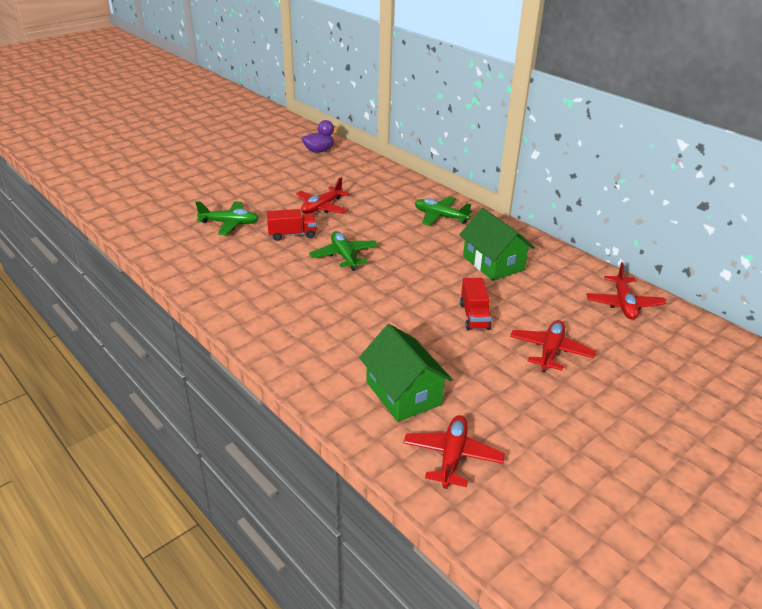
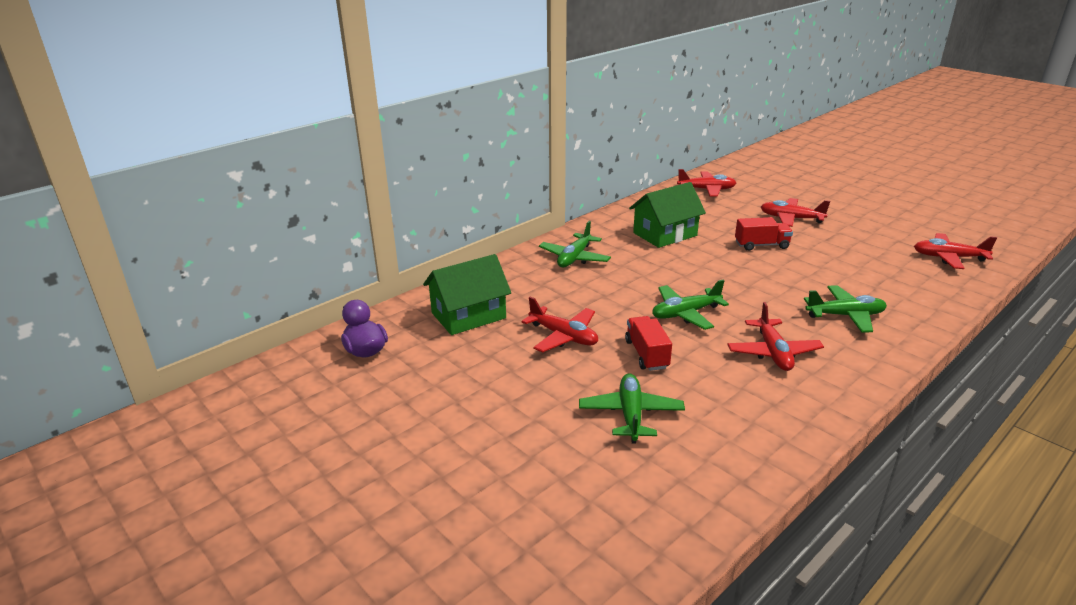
camera: 90 degrees left, 5 degrees down
green house [359,324,453,422] -> green house moved to [423,254,511,335]
none -> red plane [727,302,824,371]
none -> green plane [804,285,887,333]

